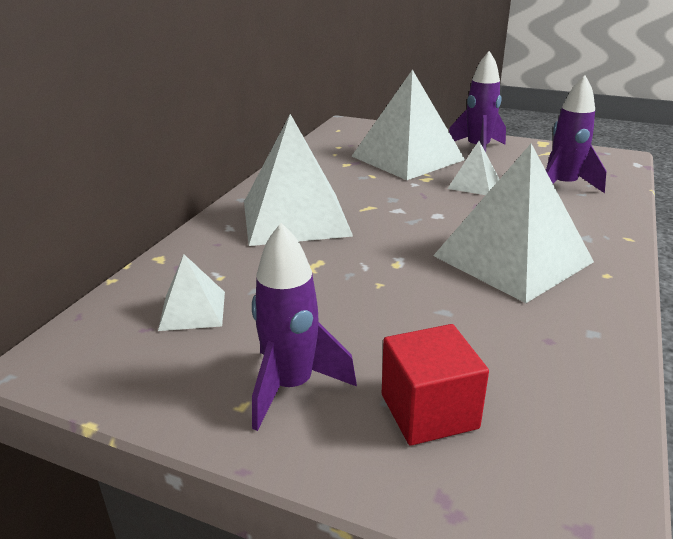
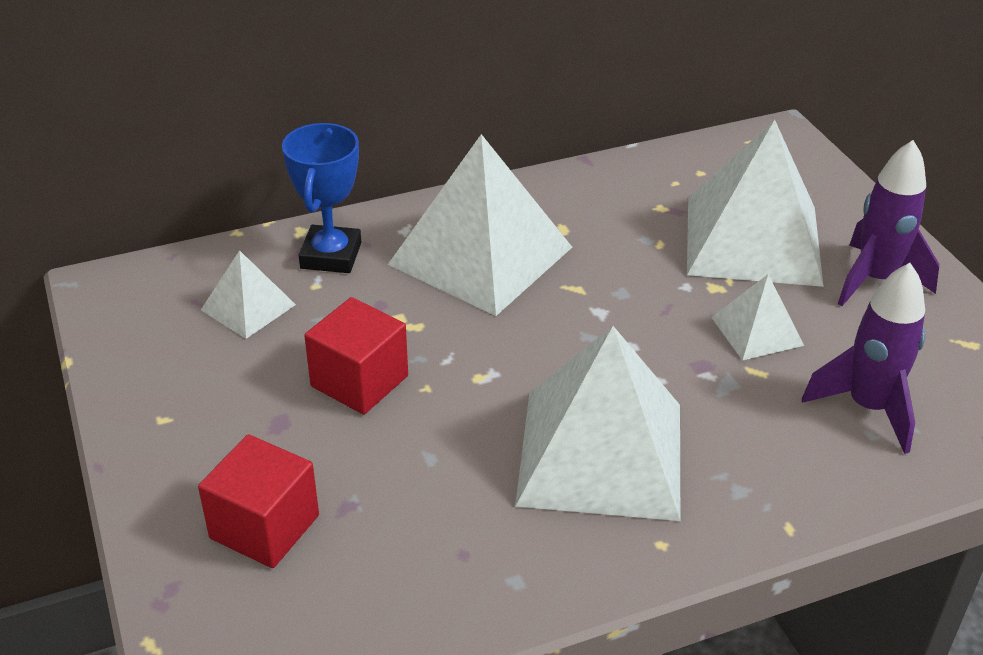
camera: 45 degrees right, 10 degrees up
purple rocket [252,223,357,431] -> none
none -> blue trophy [282,123,361,273]
none -> red cube [304,297,408,414]

